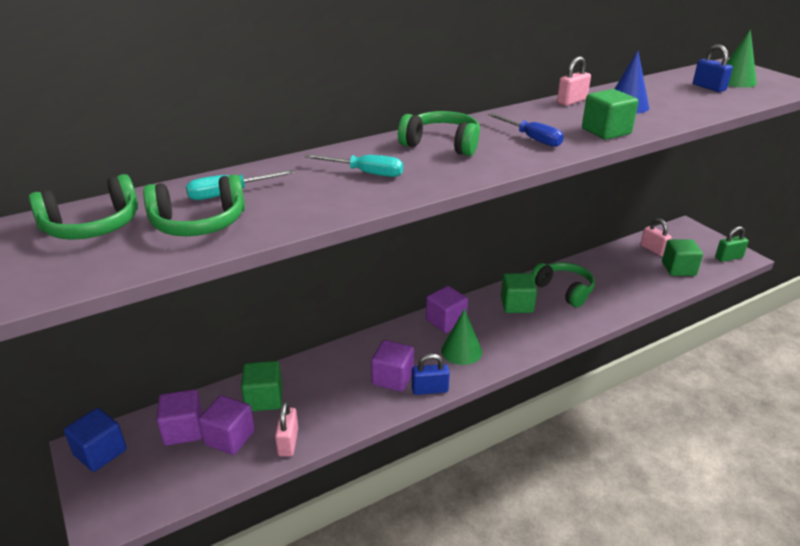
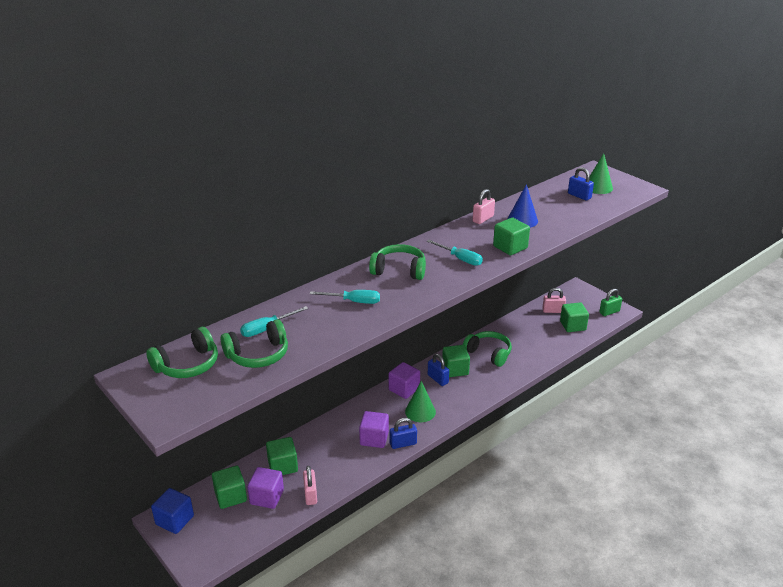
camera: 10 degrees left, 0 degrees up
purple cube [157,389,203,445] -> green cube [212,466,247,509]
blue screwdriver [488,113,564,147] -> turquoise screwdriver [427,240,483,266]
pink padlock [640,218,672,256] -> pink padlock turned 45 degrees counterclockwise [542,288,566,313]
none -> blue padlock [428,354,449,386]

